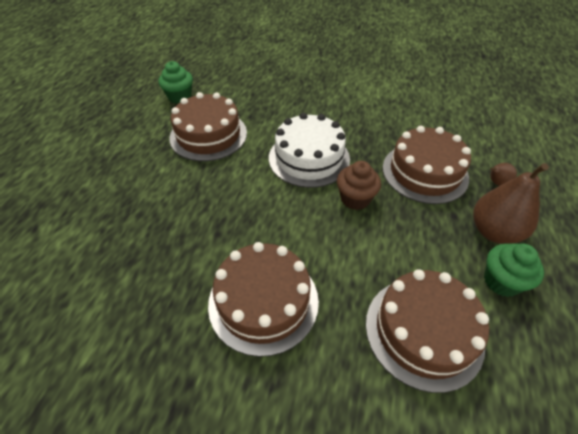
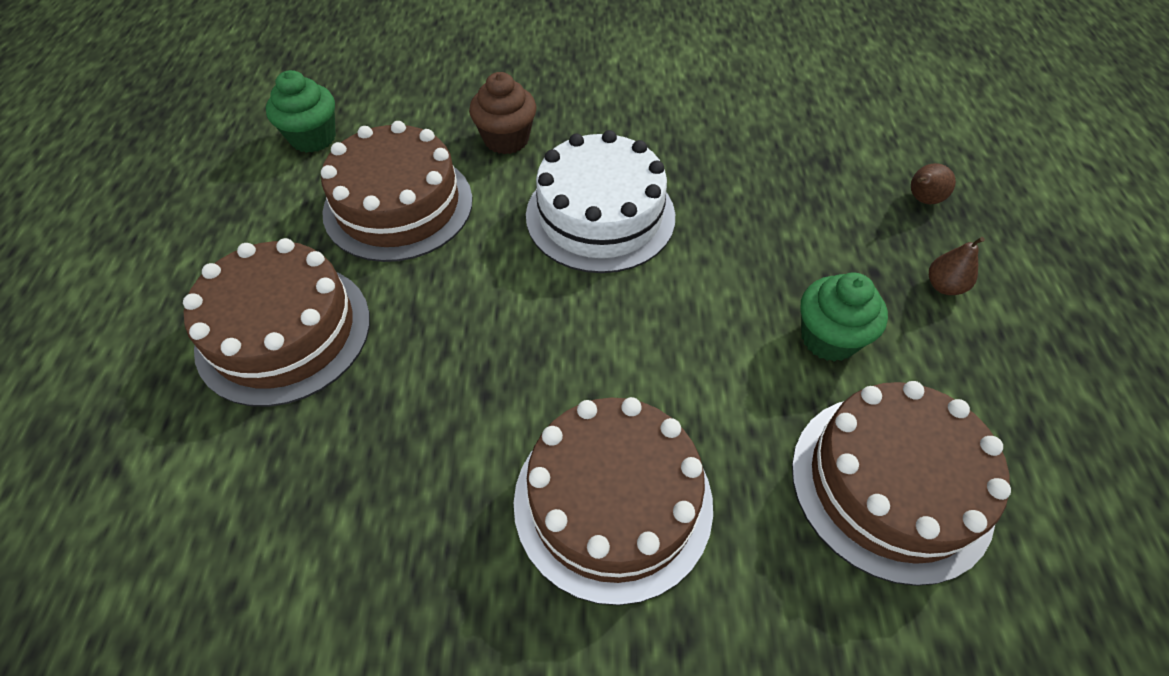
camera: 15 degrees left, 5 degrees up
brown cupcake [337,161,381,210] -> brown cupcake moved to [469,72,536,154]
brown cake [383,126,471,204] -> brown cake moved to [183,238,370,407]
brown pear [473,163,549,244] -> brown pear [929,237,985,295], size x0.47
green cupcake [484,243,544,297] -> green cupcake moved to [801,272,888,362]

